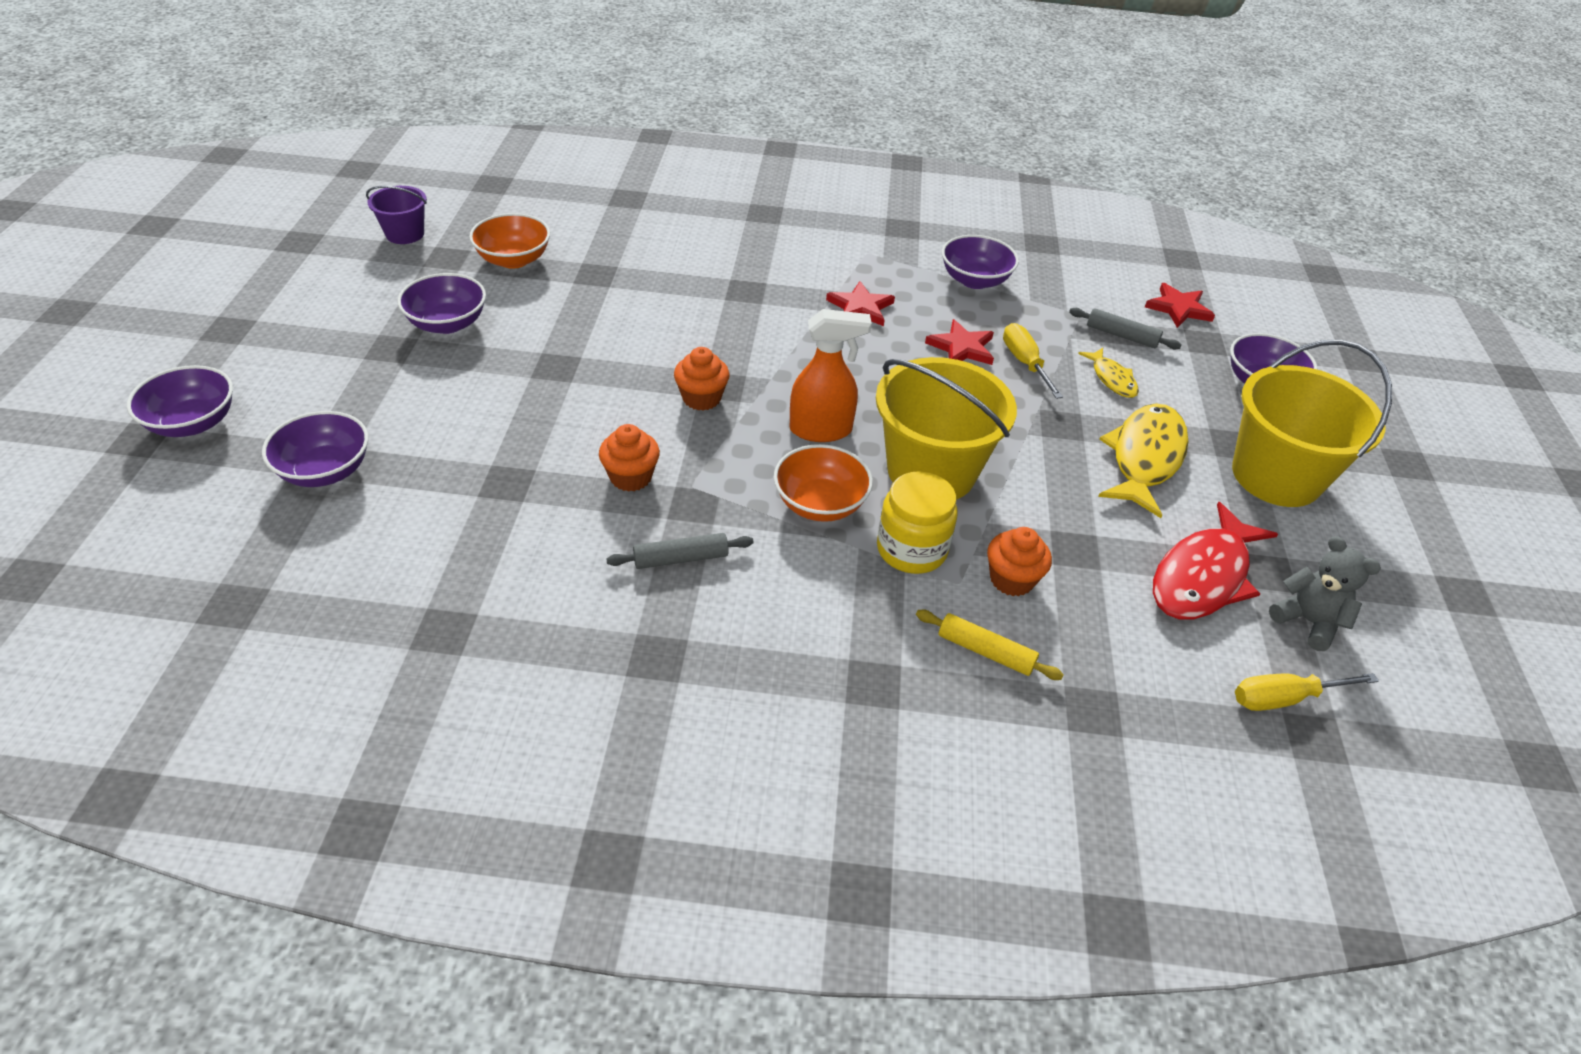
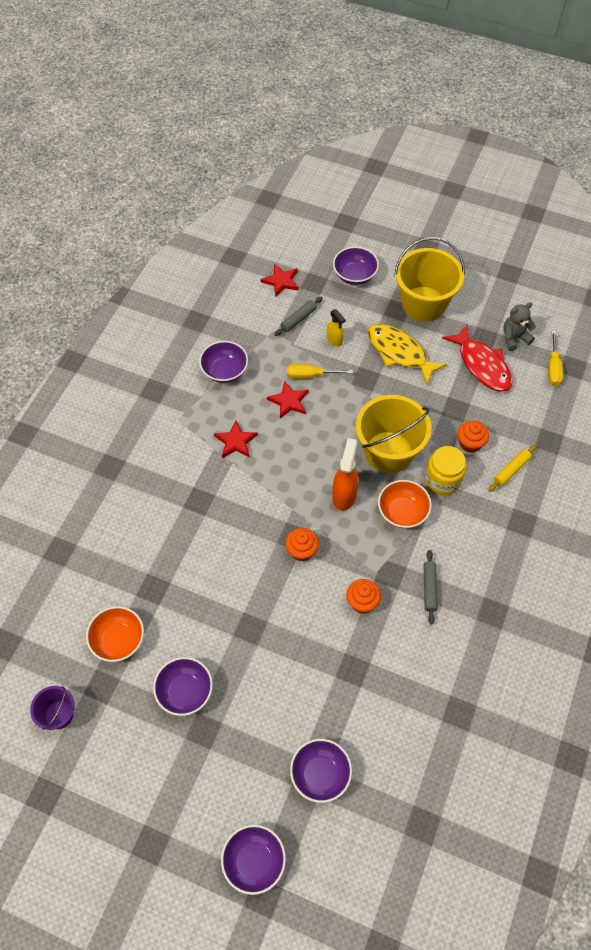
camera: 70 degrees left, 15 degrees up
yellow fish [1078,348,1139,398] -> yellow spray bottle [327,309,346,346]

